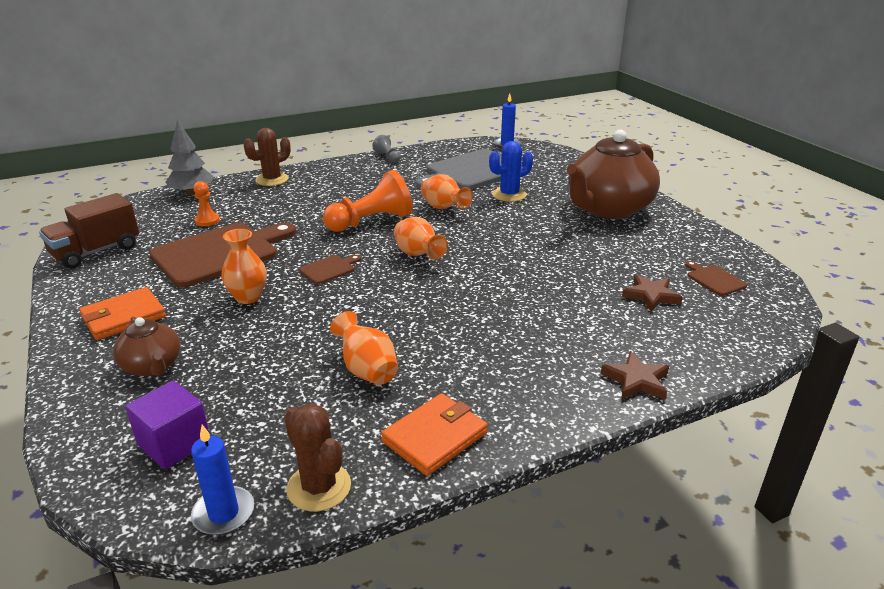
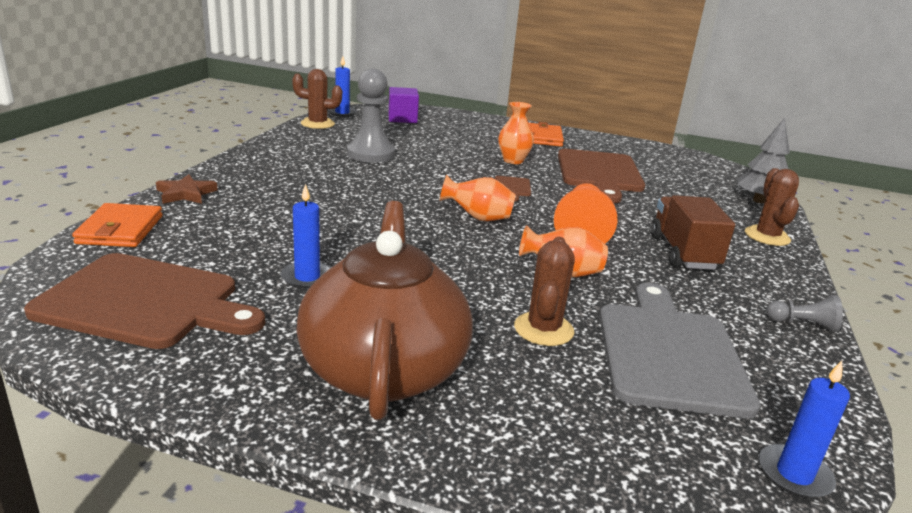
camera: 130 degrees right, 5 degrees down
brown truck [39,193,139,269] -> brown truck moved to [651,195,735,270]
brown teapot [113,317,181,376] -> none
orange pawn [193,181,220,226] -> none
orange vase [330,311,398,385] -> grey pawn [347,68,395,163]
orange wallet [381,393,488,476] -> orange wallet moved to [72,203,163,247]
blue cactus [489,141,533,202] -> brown cactus [514,237,575,346]
brown star [622,274,683,312] -> none
brown cutting board [685,261,747,296] -> brown cutting board [24,253,265,349], size x2.36
none -> blue candle [281,184,331,289]

